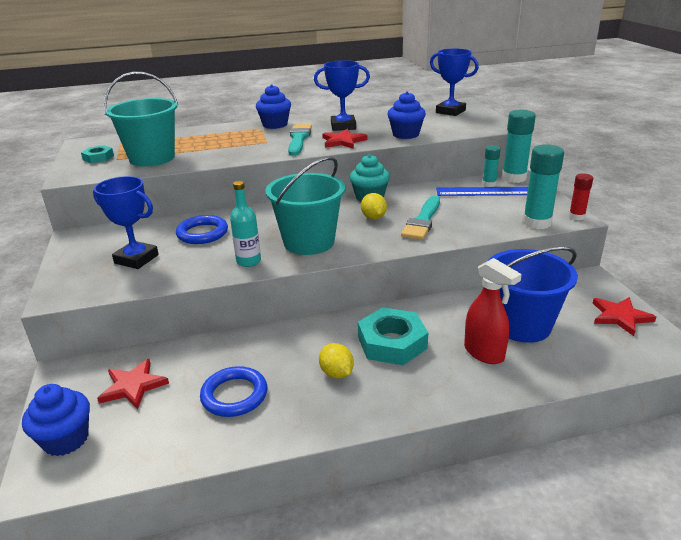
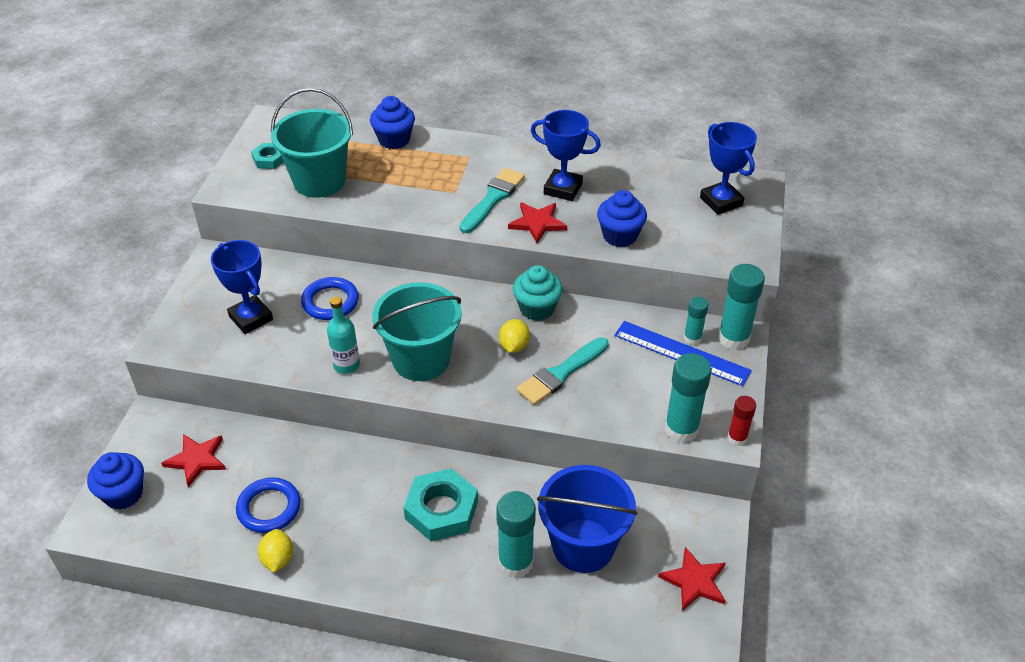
camera: 25 degrees right, 15 degrees up
blue cupcake [256,84,291,129] -> blue cupcake moved to [370,96,415,149]
yellow lemon [319,343,354,379] -> yellow lemon moved to [258,529,293,572]
red spray bottle [464,258,522,364] -> turquoise glue stick [496,491,536,578]

